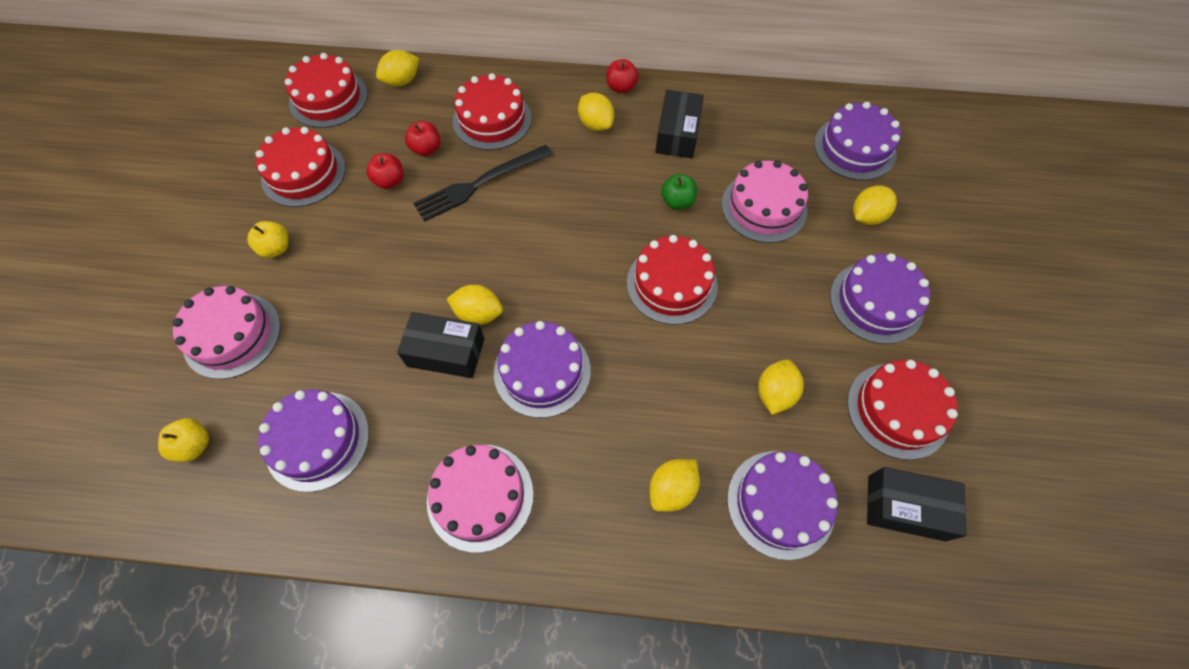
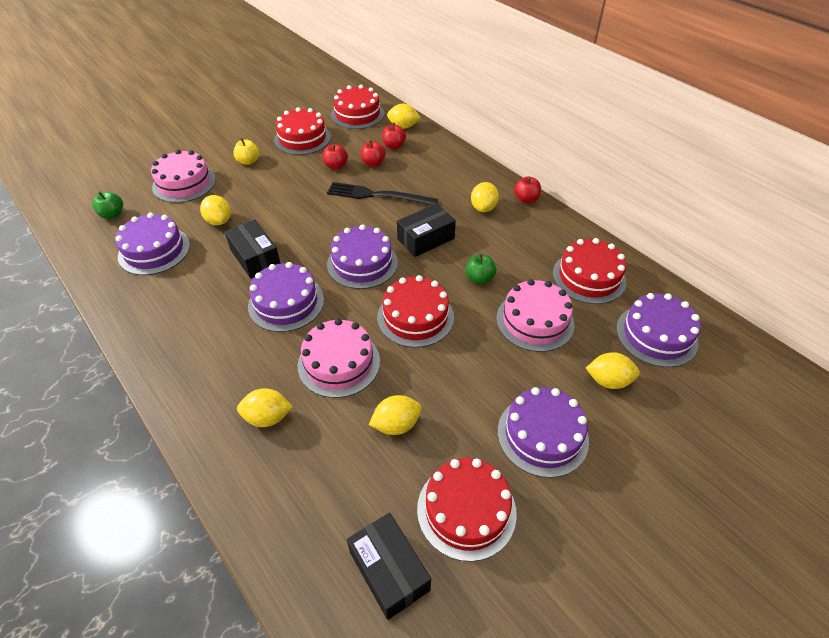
camera: 45 degrees right, 15 degrees down
yellow apple [158,418,209,462] -> green apple [92,191,123,219]
pink cake [427,445,534,553] -> pink cake moved to [298,318,380,398]
yellow lemon [447,285,503,325] -> yellow lemon moved to [200,195,231,225]
red cake [453,73,532,150] -> red cake moved to [553,238,626,304]
black box [655,90,704,159] -> black box moved to [397,204,456,257]
purple cake [727,451,838,560] -> purple cake moved to [327,224,398,289]
none -> red apple [382,123,406,149]

